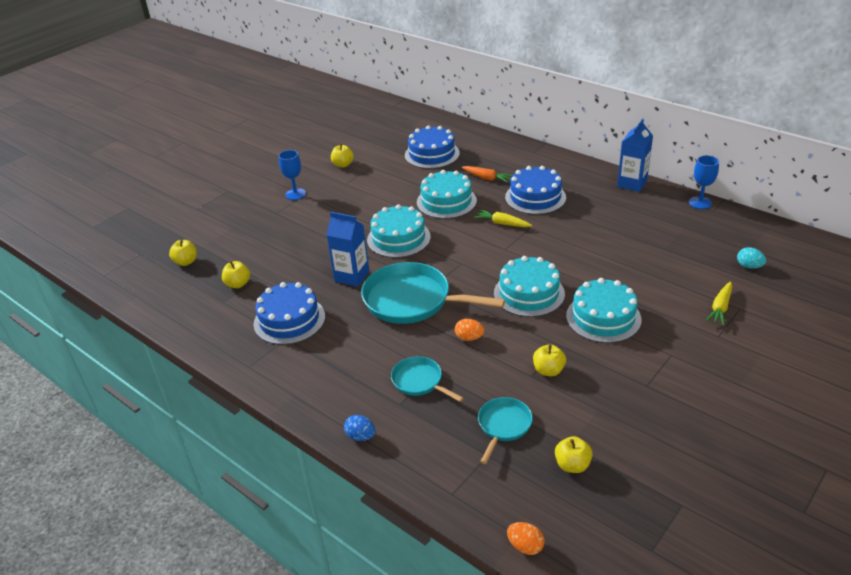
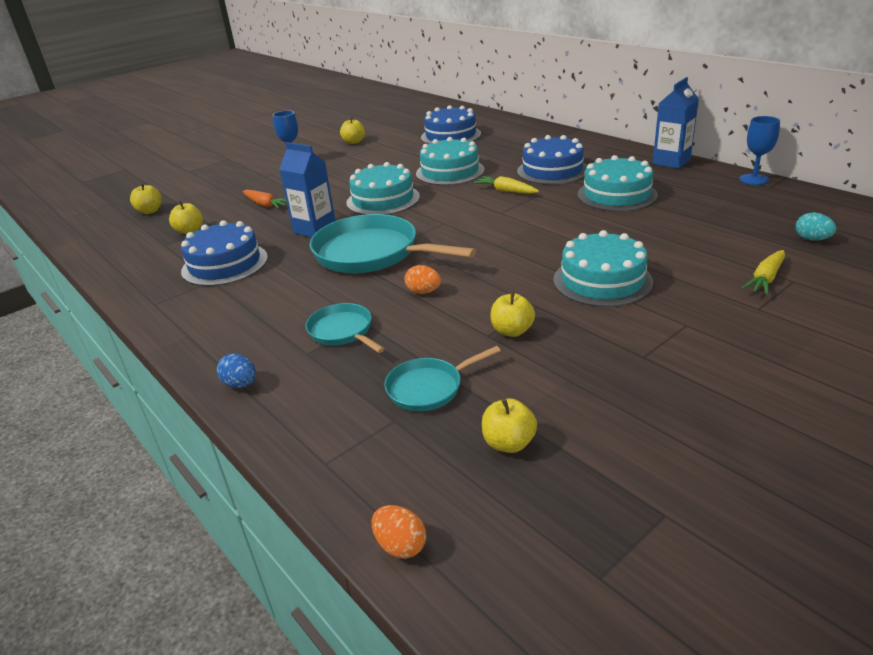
camera: 10 degrees right, 5 degrees down
orange carrot [462,166,513,183] -> orange carrot moved to [242,190,287,209]
turquoise pan [478,397,533,464] -> turquoise pan turned 150 degrees counterclockwise [385,346,501,411]
turquoise cake [494,256,565,317] -> turquoise cake moved to [577,155,658,211]

